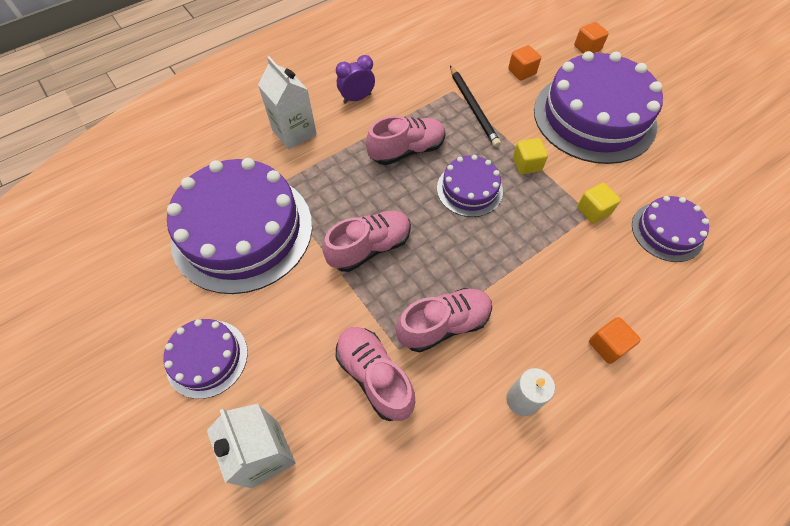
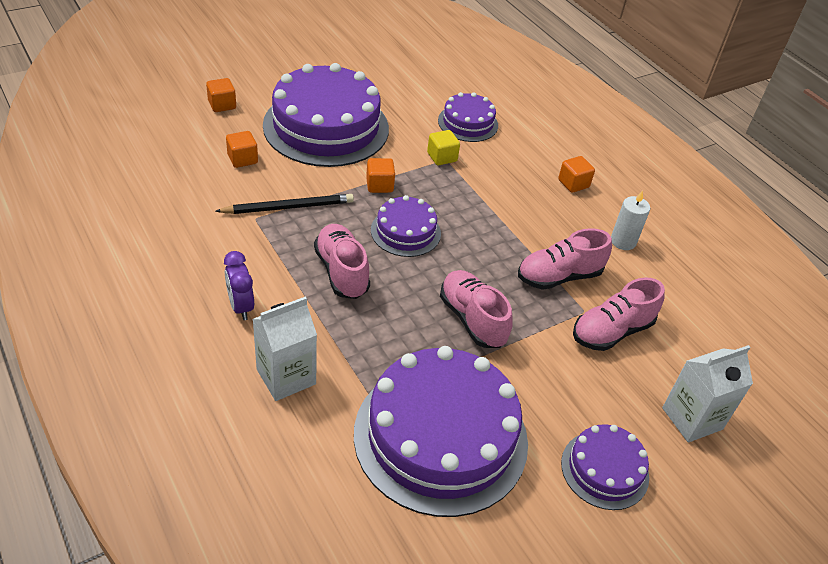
camera: 90 degrees left, 15 degrees down
pink shoe [396,288,492,352] -> pink shoe turned 90 degrees counterclockwise [518,228,612,290]
yellow cube [513,138,548,174] -> orange cube [366,158,395,193]

